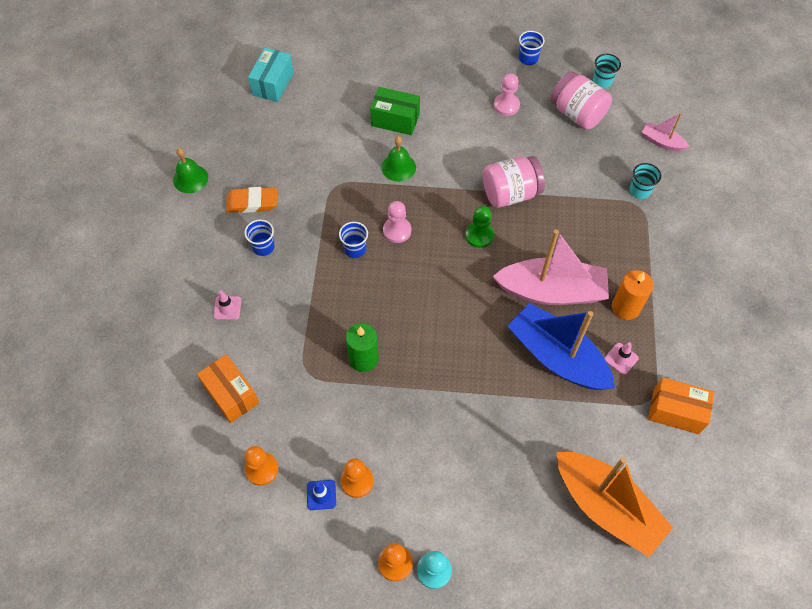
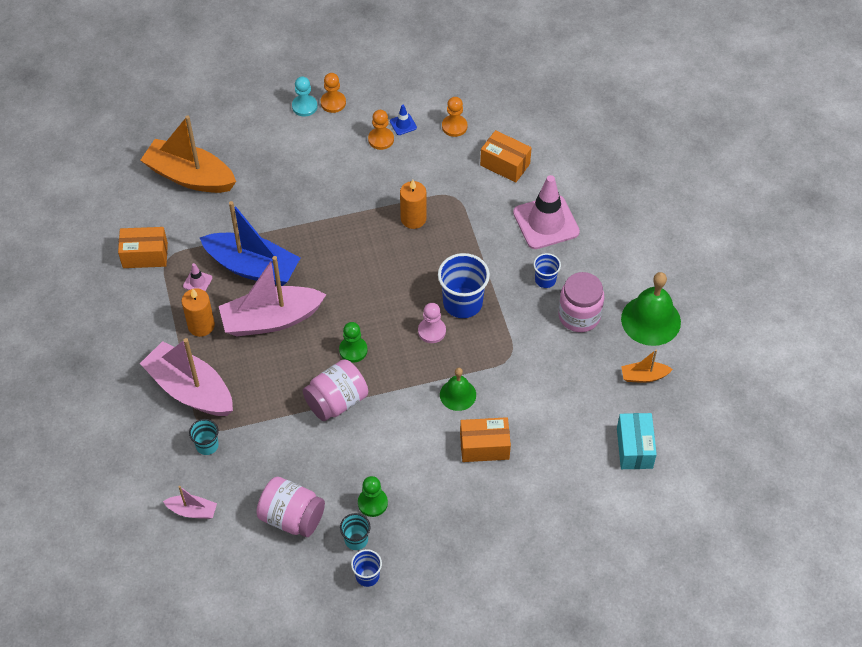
camera: 160 degrees right, 5 degrees down
green bell [173,148,208,193] -> green bell [621,272,681,346], size x1.68
pink traffic cone [214,291,242,320] -> pink traffic cone [513,175,580,249], size x2.37
orange eraser [226,187,277,213] -> pink jar [558,272,604,332]
blue cup [339,222,368,258] -> blue cup [438,253,490,318], size x1.84
green candle [346,323,379,372] -> orange candle [400,180,427,229]
green box [370,87,420,135] -> orange box [460,417,511,462]
pink pawn [494,73,520,116] -> green pawn [358,476,388,517]
turquoise cup [593,54,621,88] -> turquoise cup moved to [340,513,371,550]
none -> pink boat [140,338,233,416]
none -> orange boat [621,349,673,383]

